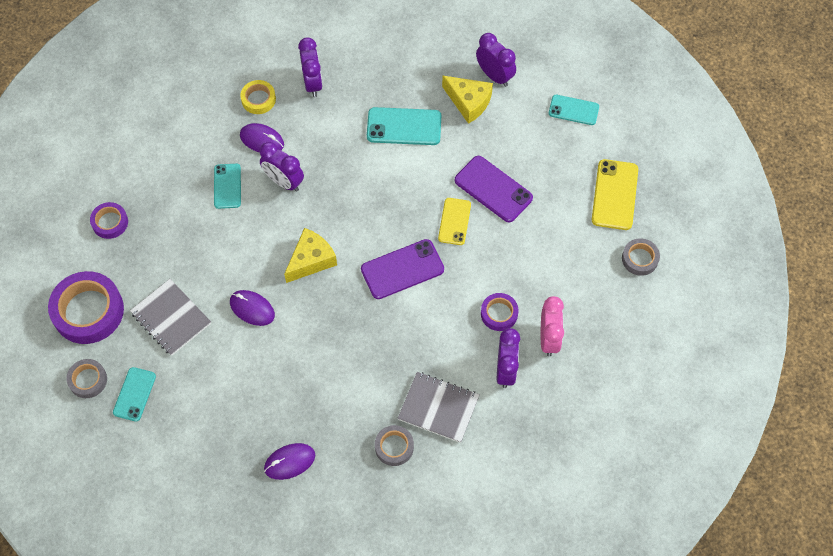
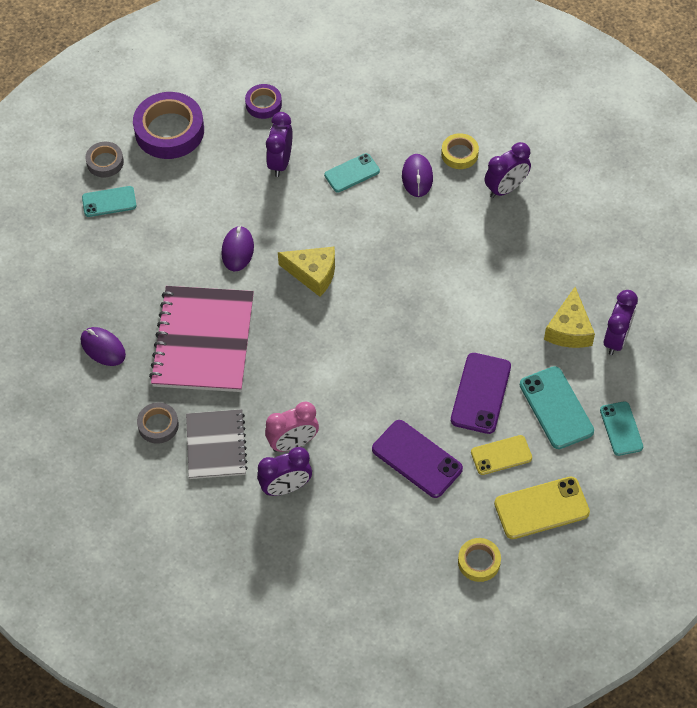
camera: 65 degrees right, 5 degrees down
grey notebook [130,279,211,356] -> none
purple clock [260,142,304,192] -> purple clock moved to [266,112,293,177]
purple phone [361,239,444,299] -> purple phone moved to [372,420,463,498]
turquoise phone [367,107,441,145] -> turquoise phone moved to [520,366,594,449]
yellow phone [438,198,471,245] -> yellow phone moved to [471,435,532,475]
purple tape [481,293,519,331] -> none
pink clock [541,296,564,357] -> pink clock moved to [265,402,319,452]
grey tape [622,238,660,276] -> yellow tape [458,538,501,582]
none -> pink notebook [149,286,254,392]

